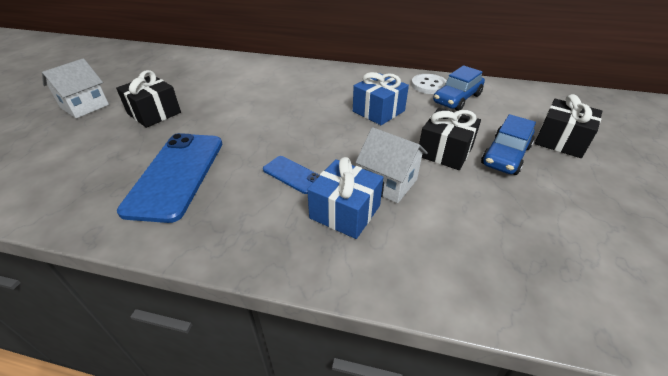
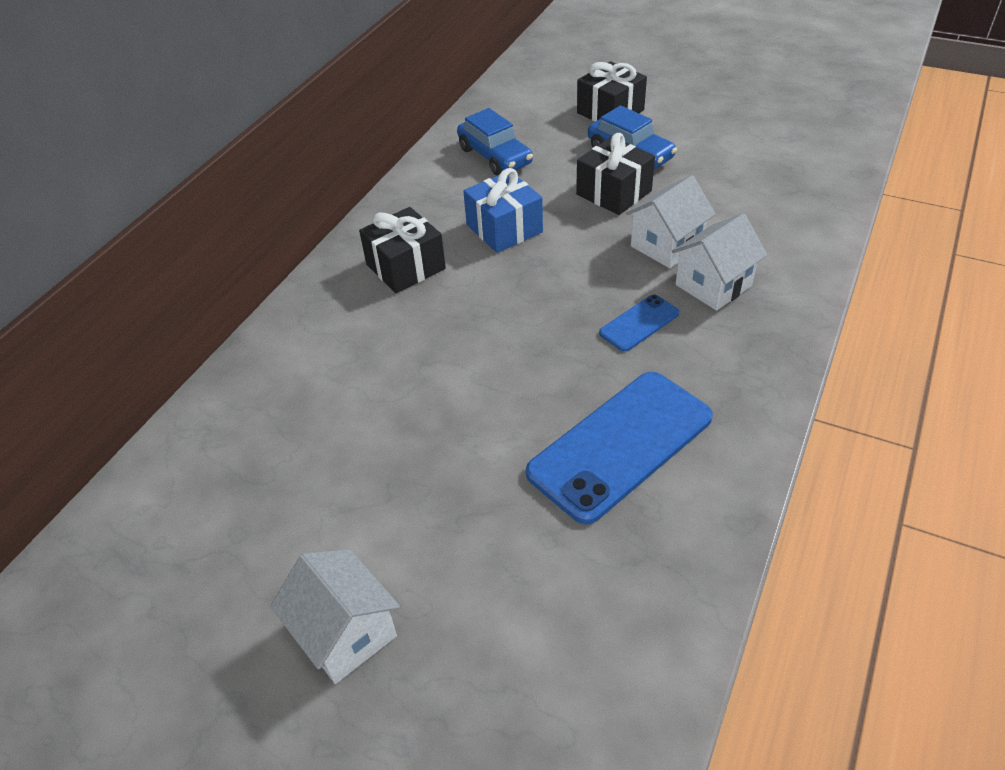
camera: 75 degrees left, 5 degrees up
black gift [116,70,181,128] -> black gift moved to [359,207,446,293]
blue phone [117,133,222,223] -> blue phone turned 60 degrees counterclockwise [526,372,713,524]
blue gift [307,157,383,239] -> white house [672,214,767,311]
white button [411,74,447,94] -> none

